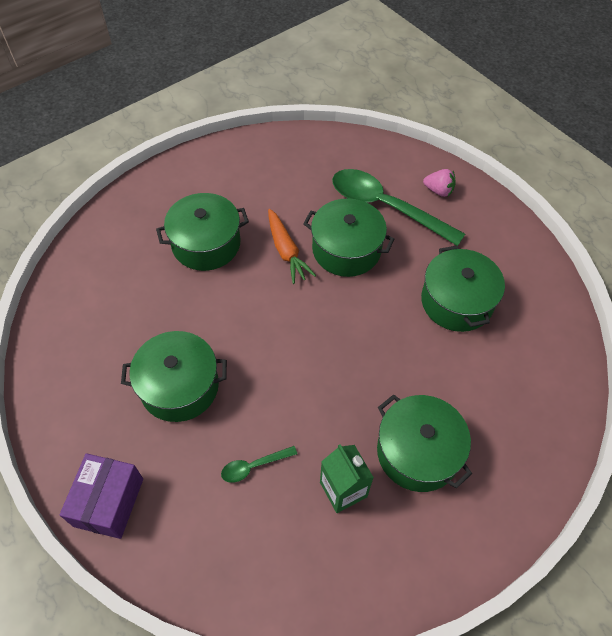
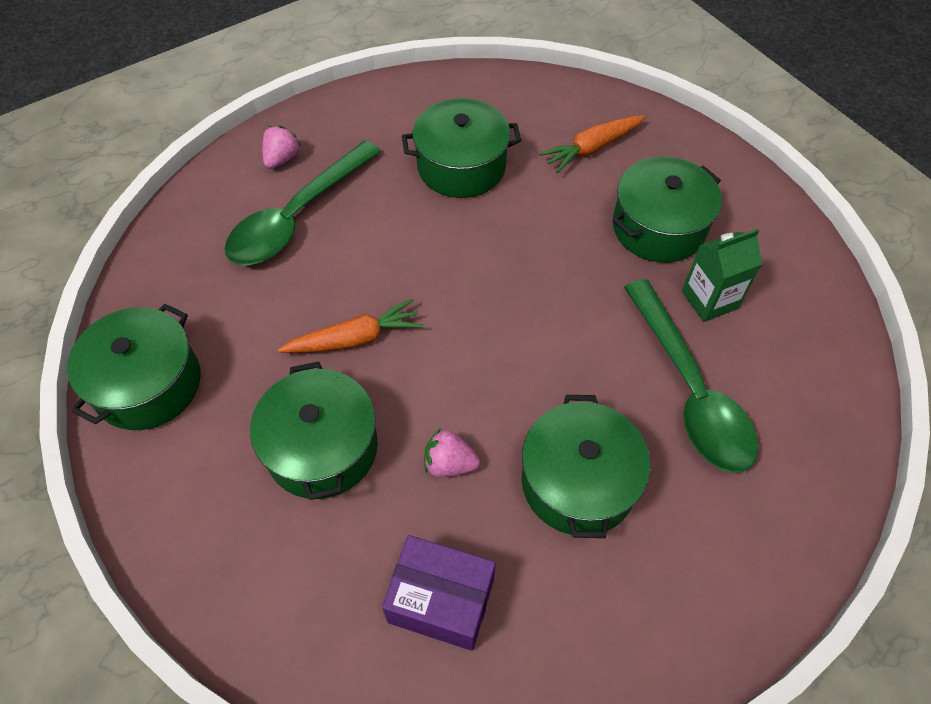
camera: 85 degrees left, 0 degrees up
purple box [60,453,143,539] -> purple box moved to [382,535,496,651]
green spoon [221,446,297,483] -> green spoon [624,279,759,473], size x2.33
green pot [303,198,394,277] -> green pot moved to [67,304,201,430]
none -> pink strawberry [424,428,480,477]
none -> orange carrot [539,115,645,173]

